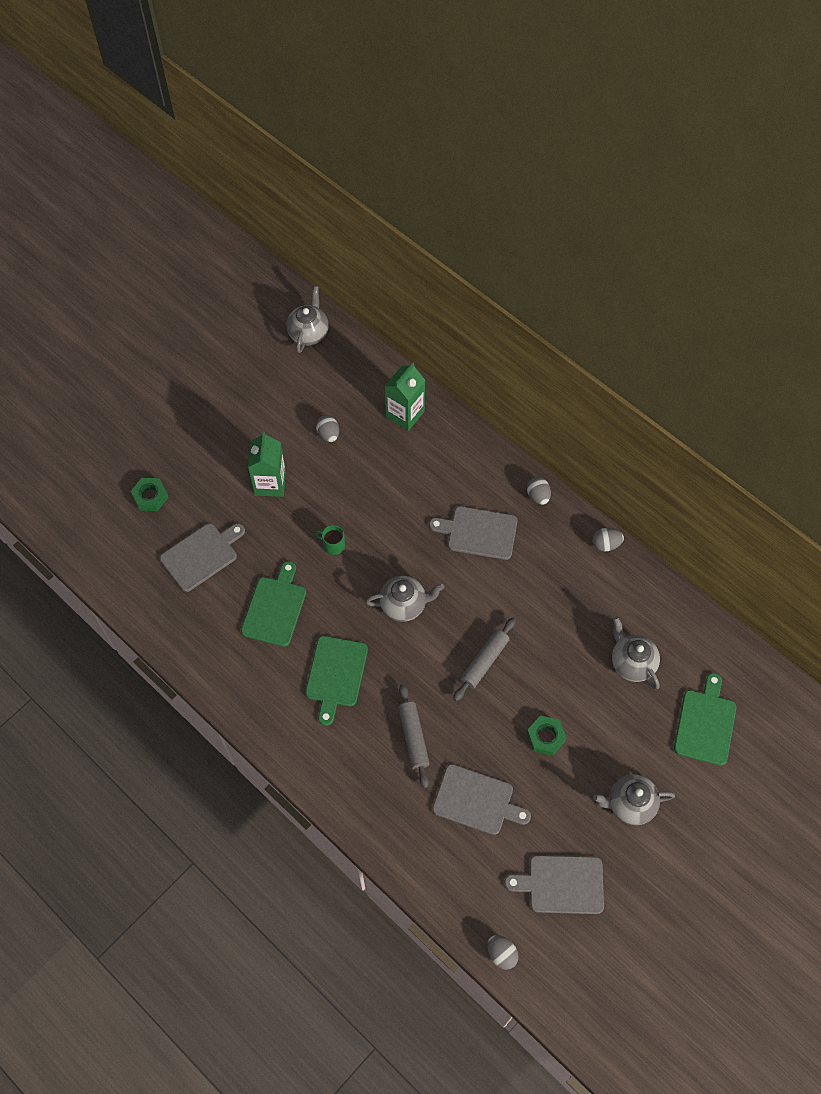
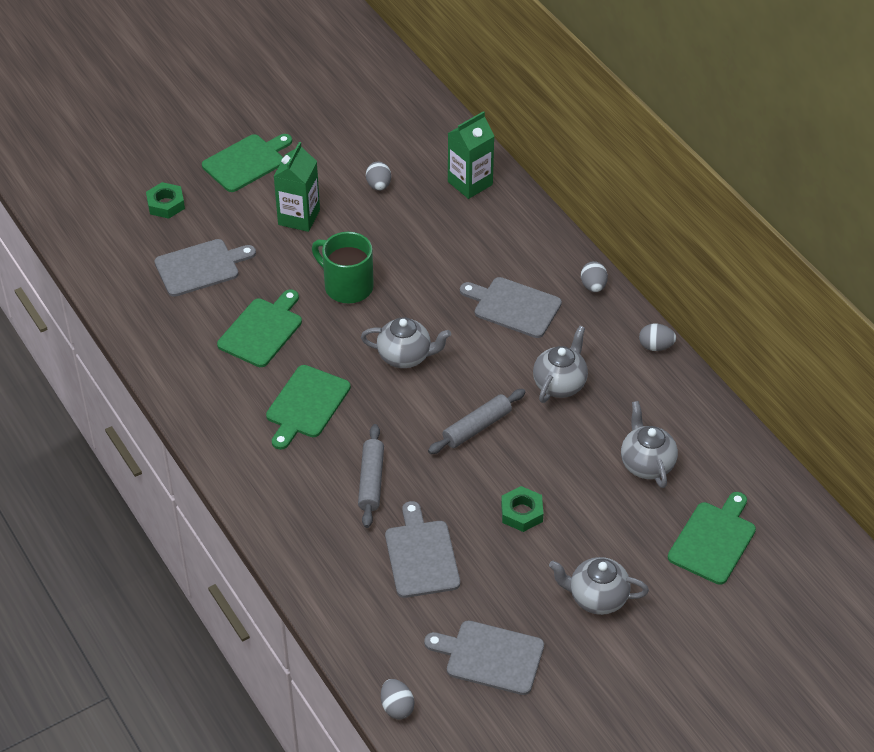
camera: 15 degrees right, 15 degrees down
grey teapot [287,286,329,353] -> grey teapot moved to [533,325,588,403]
green mug [315,525,345,555] -> green mug [312,232,374,303], size x1.95
grey cutting board [433,764,531,835] -> grey cutting board turned 135 degrees counterclockwise [385,501,460,598]
none -> green cutting board [202,134,292,192]

